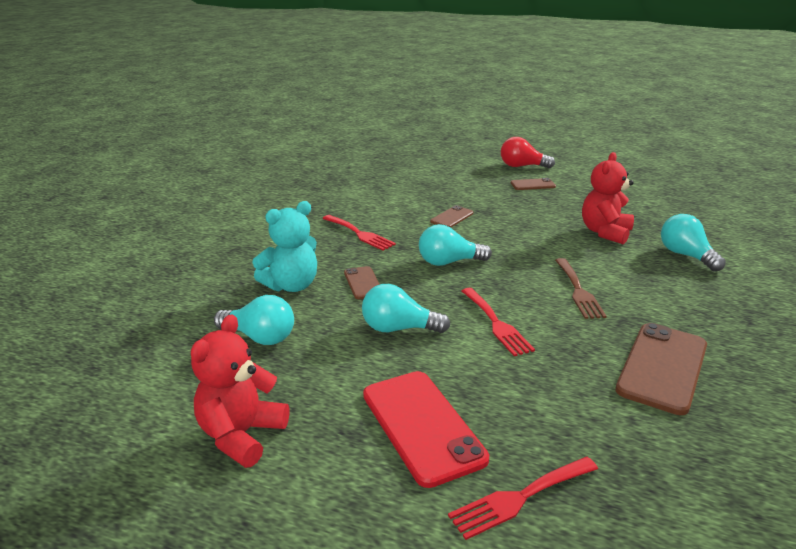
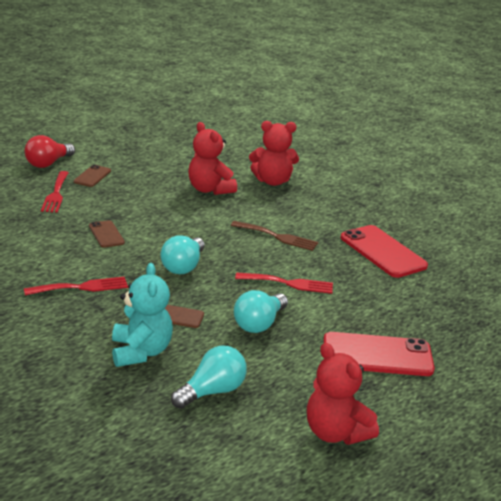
camera: 65 degrees left, 0 degrees up
red fork [448,457,598,540] -> red fork moved to [41,171,69,213]
brown phone [615,323,707,415] -> red phone [341,225,428,278]
turquoise light bulb [661,214,726,272] -> red teddy bear [249,121,299,186]

